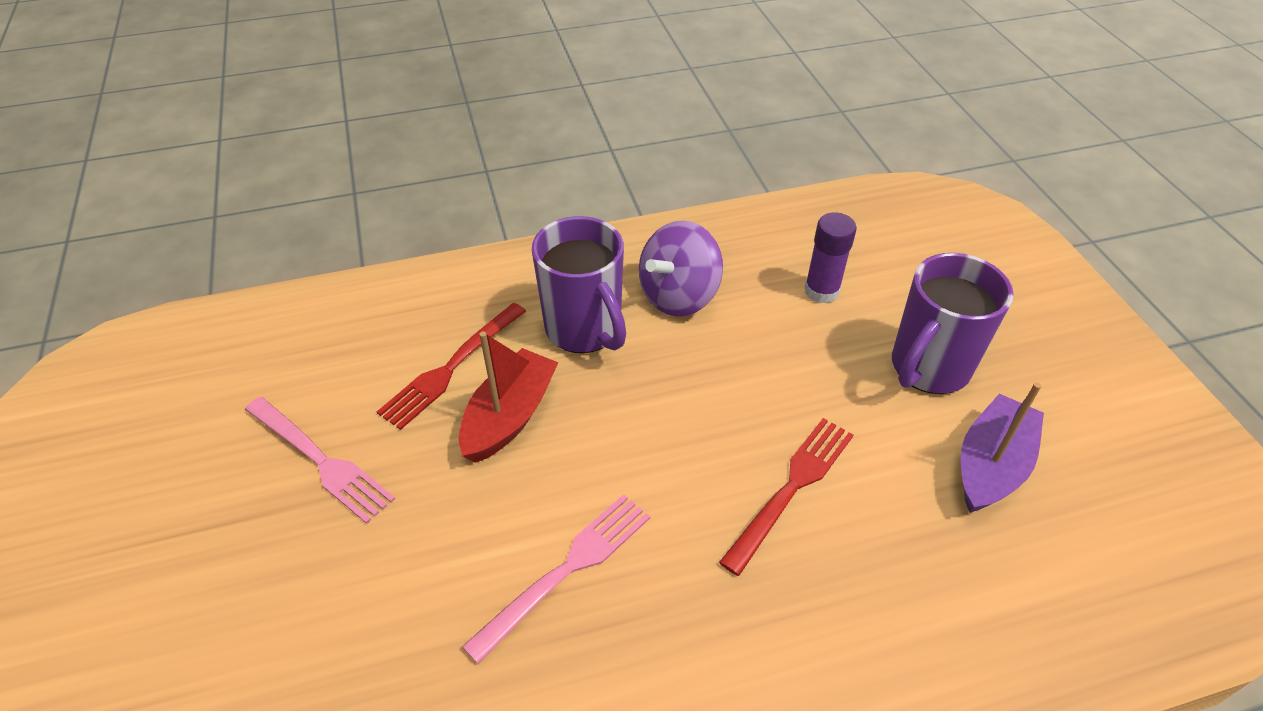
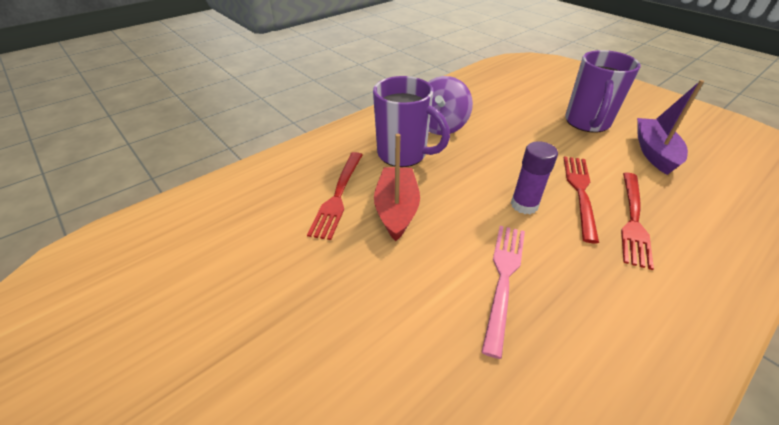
camera: 25 degrees left, 5 degrees down
pink fork [245,397,395,524] -> none
purple glue stick [804,213,857,304] -> purple glue stick moved to [511,141,558,214]
none -> red fork [621,173,654,270]

